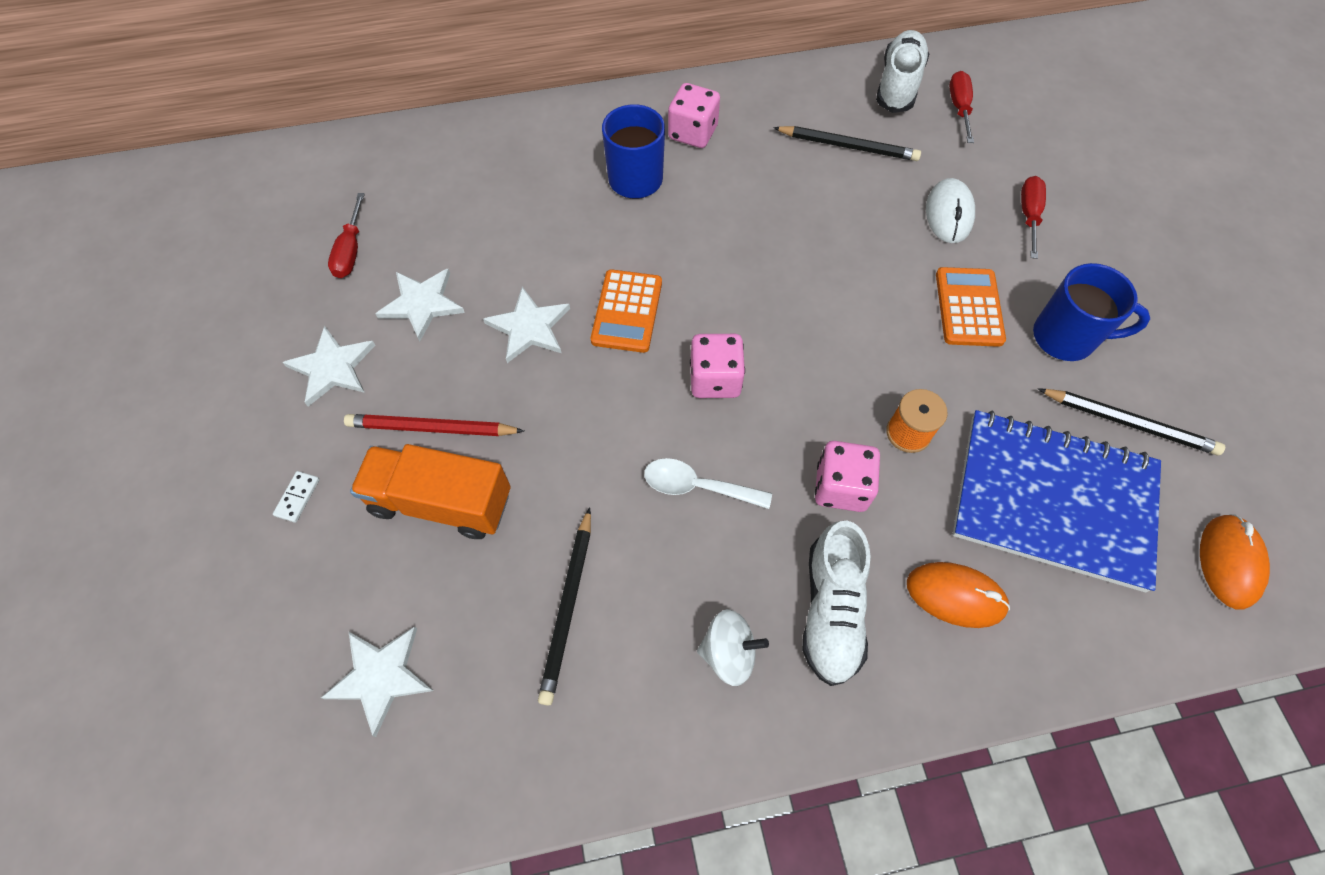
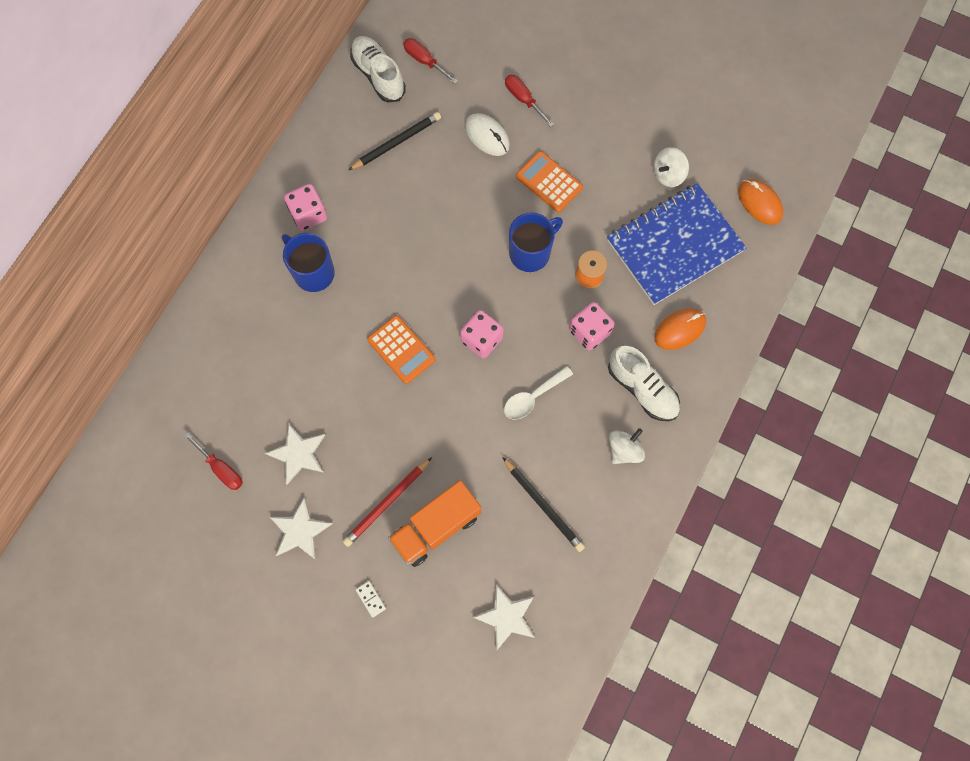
camera: 50 degrees left, 10 degrees up
white star [483,287,570,363] -> none
blue mug [1033,263,1150,361] -> blue mug moved to [509,212,563,272]
black pencil [1038,389,1225,455] -> white spinning top [654,147,689,187]

